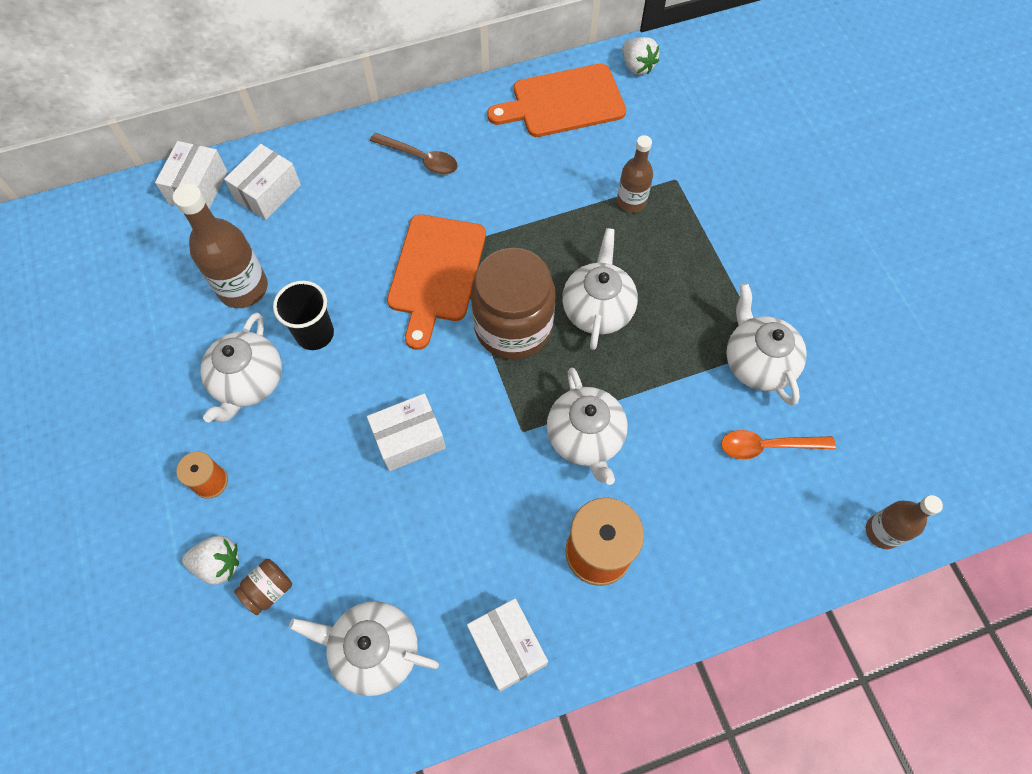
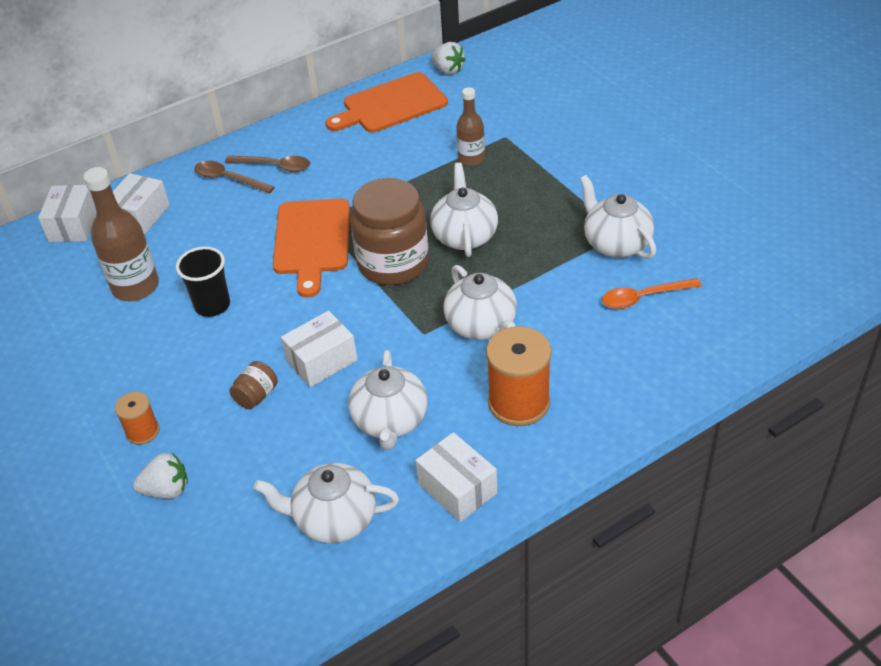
camera: 10 degrees left, 20 degrees down
white teapot [201,312,282,422] -> white teapot moved to [348,350,428,450]
brown jar [234,559,292,615] -> brown jar moved to [230,361,278,409]
brown bottle [866,495,943,549] -> none
none -> brown spoon [194,161,275,194]

